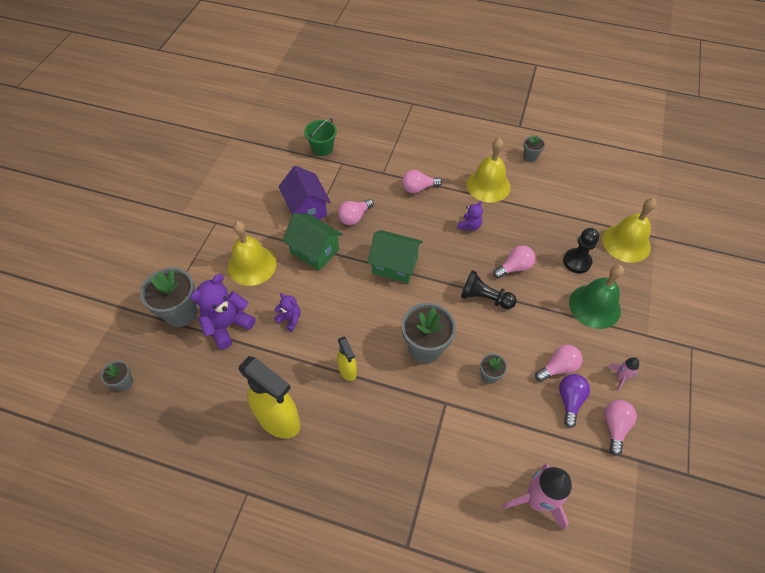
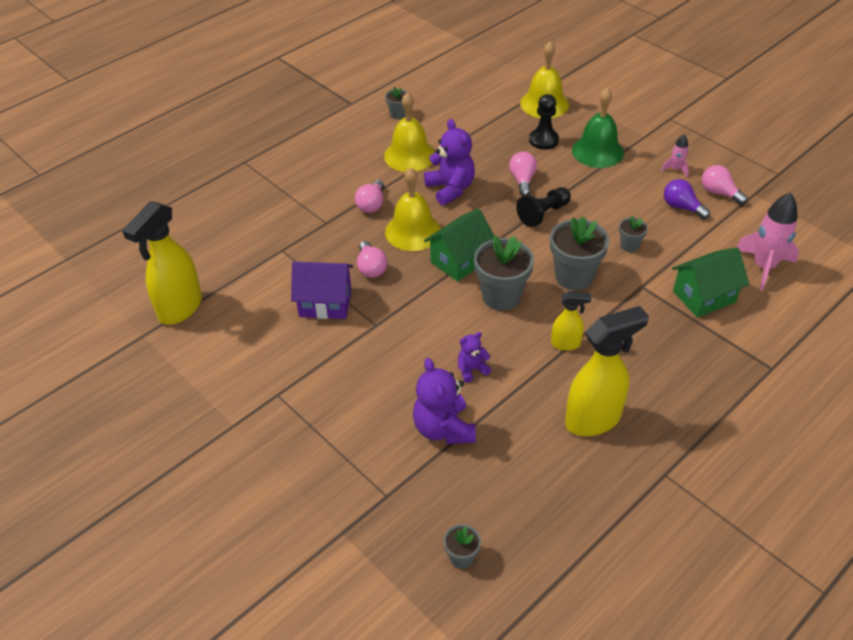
camera: 60 degrees left, 10 degrees down
grey flower pot [140,267,197,327] -> grey flower pot moved to [474,235,534,311]
yellow bell [228,221,277,286] -> yellow bell moved to [385,167,441,251]
green house [282,213,343,271] -> green house moved to [672,247,749,317]
green bucket [304,118,337,156] -> none
purple teddy bear [457,201,483,231] -> purple teddy bear [424,119,475,205], size x1.85
pink light bulb [535,345,582,382] -> none
none -> yellow spray bottle [122,201,202,325]

